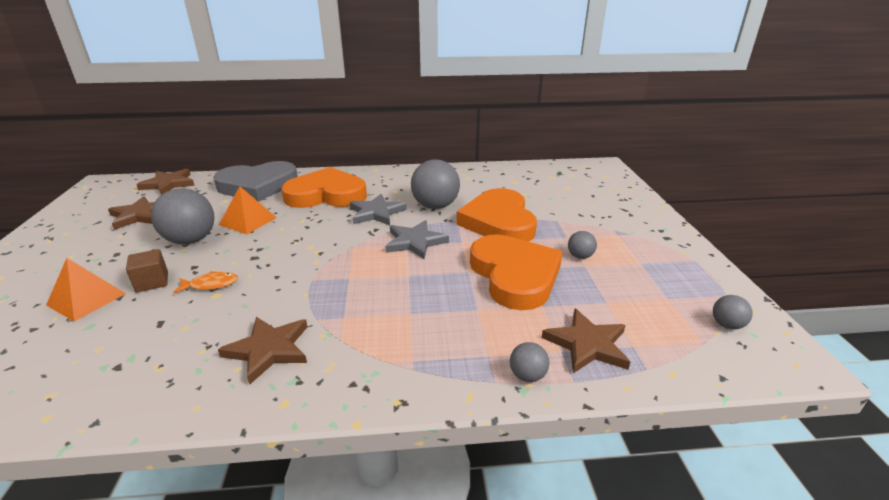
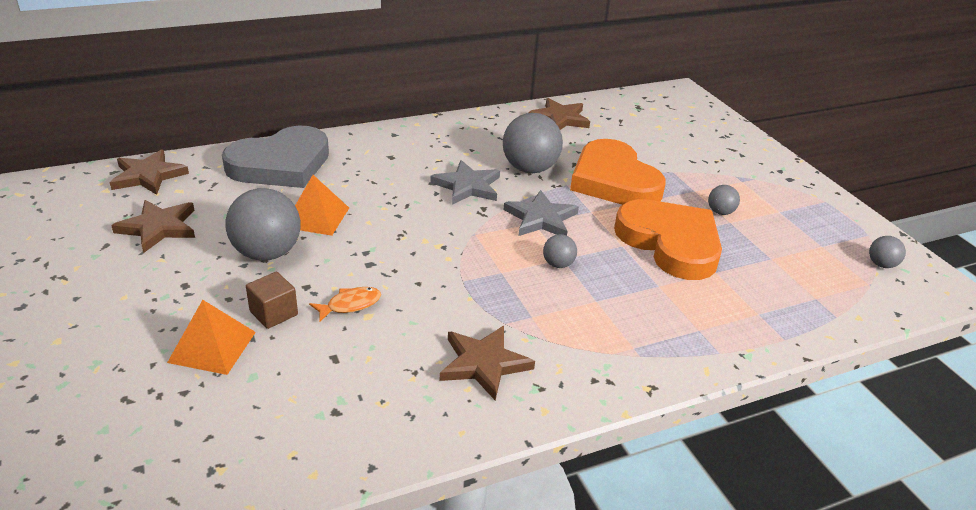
camera: 20 degrees left, 5 degrees up
orange heart [281,167,367,208] -> none
grey ball [510,342,549,382] -> grey ball moved to [543,234,577,268]
brown star [542,309,630,373] -> brown star moved to [528,98,590,130]

